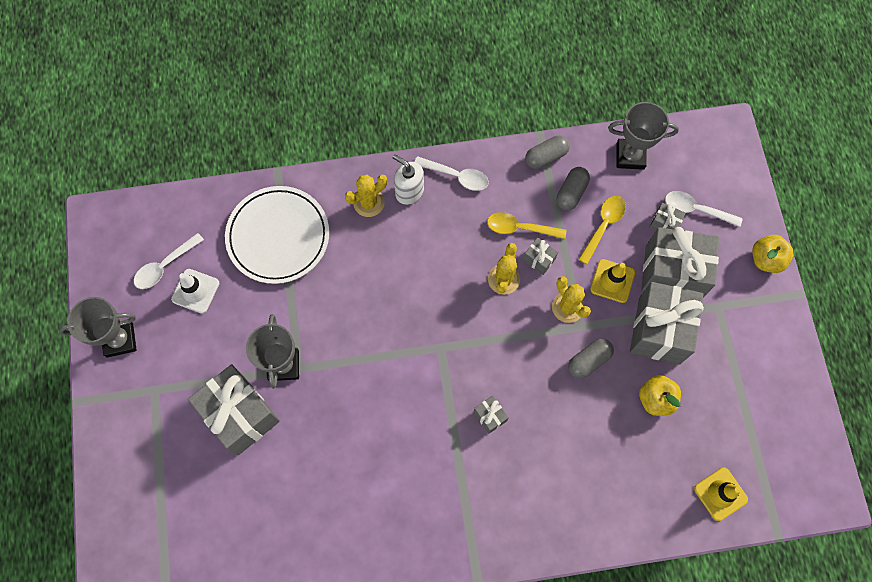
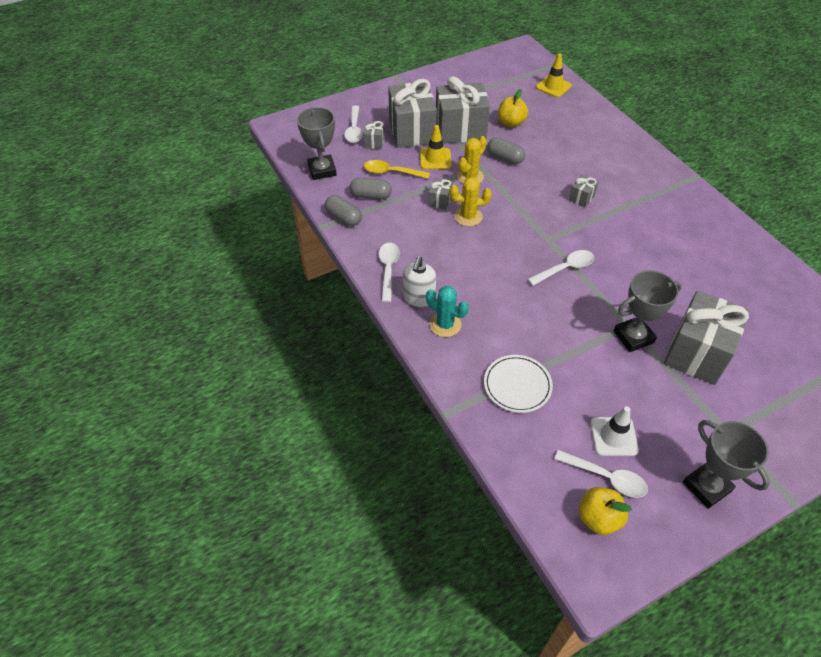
camera: 110 degrees left, 20 degrees down
white plate [225,186,329,284] -> white plate [484,355,553,413], size x0.61
yellow cactus [345,174,387,217] -> turquoise cactus [426,286,469,337]
yellow spoon [487,212,566,239] -> none
yellow apple [752,235,793,273] -> yellow apple moved to [579,487,632,535]
none -> white spoon [528,250,594,286]

